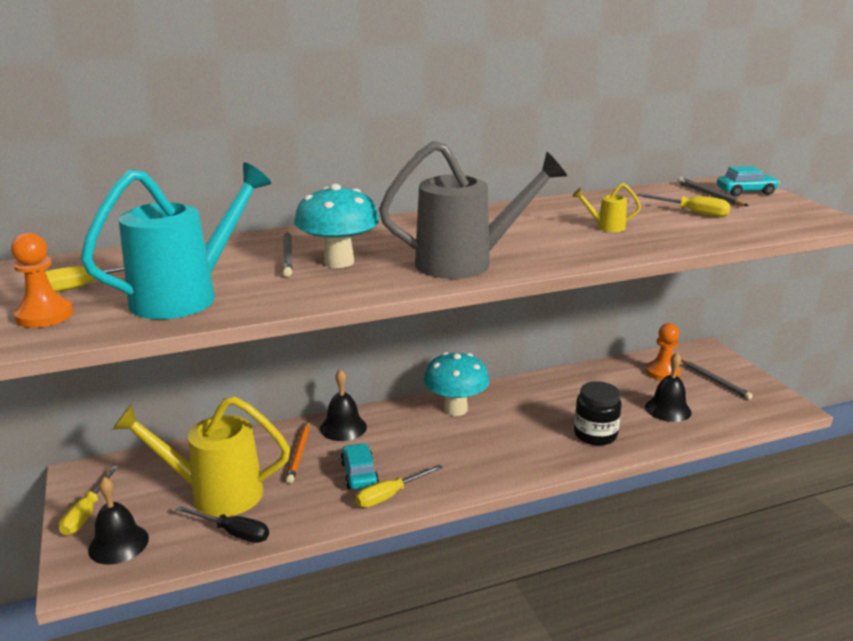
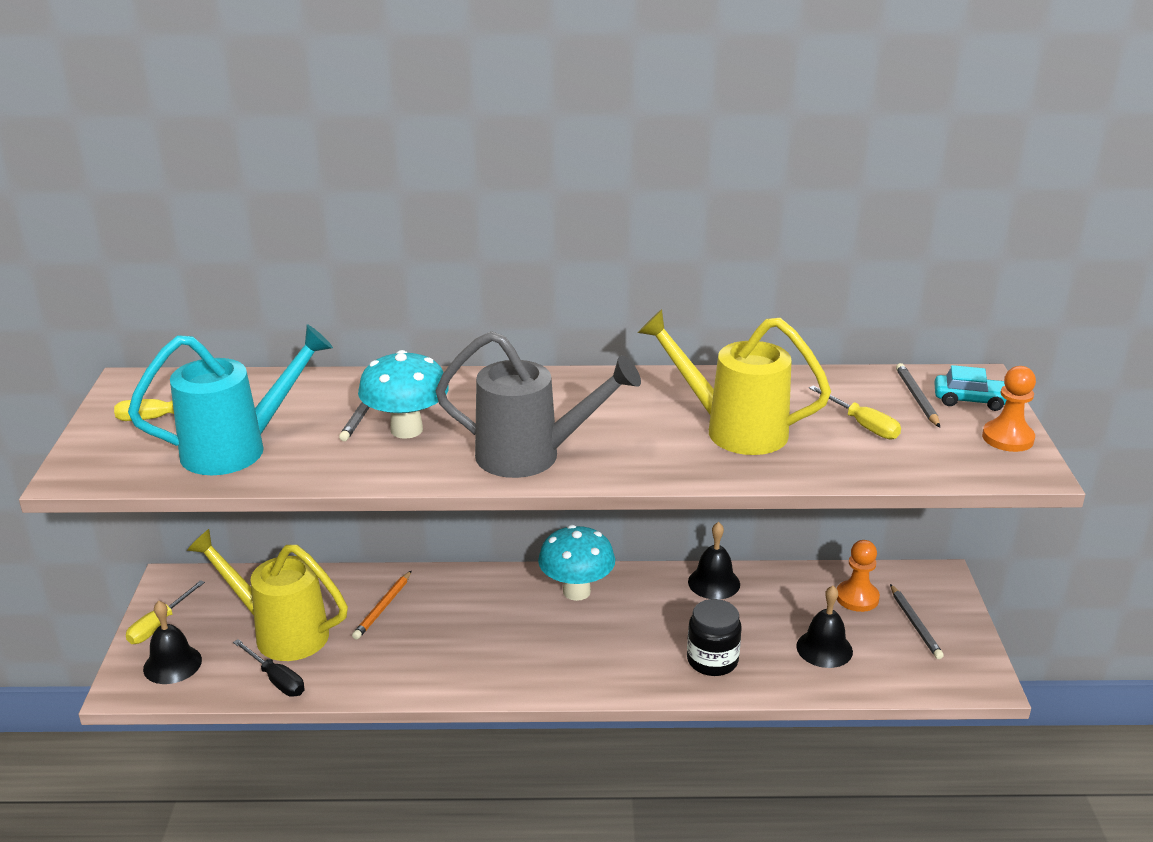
camera: 20 degrees right, 5 degrees up
orange pawn [11,233,74,328] -> orange pawn moved to [982,366,1036,452]
black bell [320,369,367,441] -> black bell moved to [688,522,740,599]
turquoise car [340,443,379,489] -> none
yellow screwdriver [355,464,443,508] -> none
yellow watering can [573,183,641,232] -> yellow watering can [638,309,831,455], size x2.43

